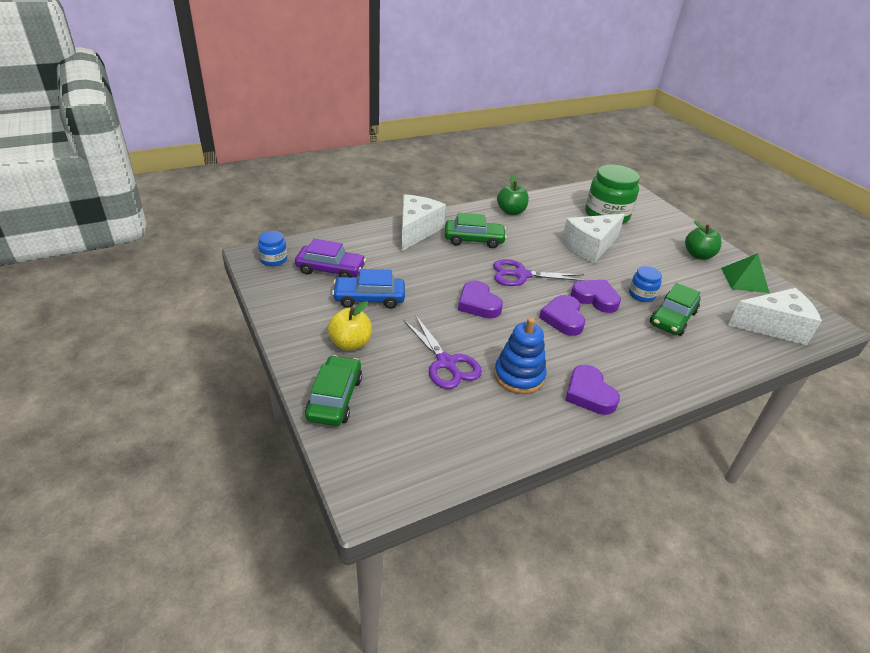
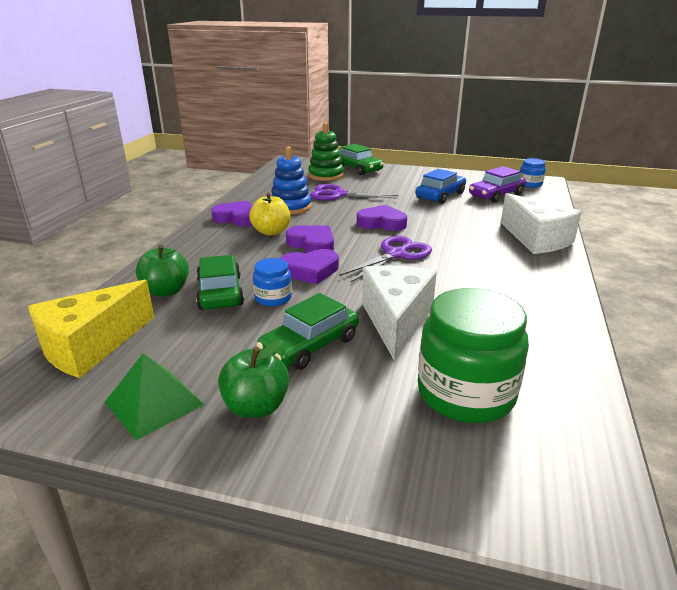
camera: 135 degrees right, 10 degrees down
yellow apple [327,301,372,351] -> yellow apple moved to [249,193,290,236]
green car [445,213,507,248] -> green car moved to [257,293,359,370]
green apple [497,175,529,215] -> green apple moved to [136,245,189,297]
white cheese [728,288,822,345] -> yellow cheese [28,280,154,378]
none -> green stacking toy [308,122,344,181]

